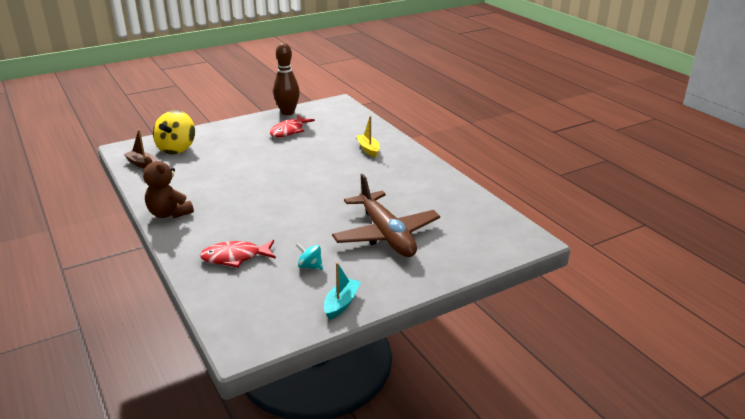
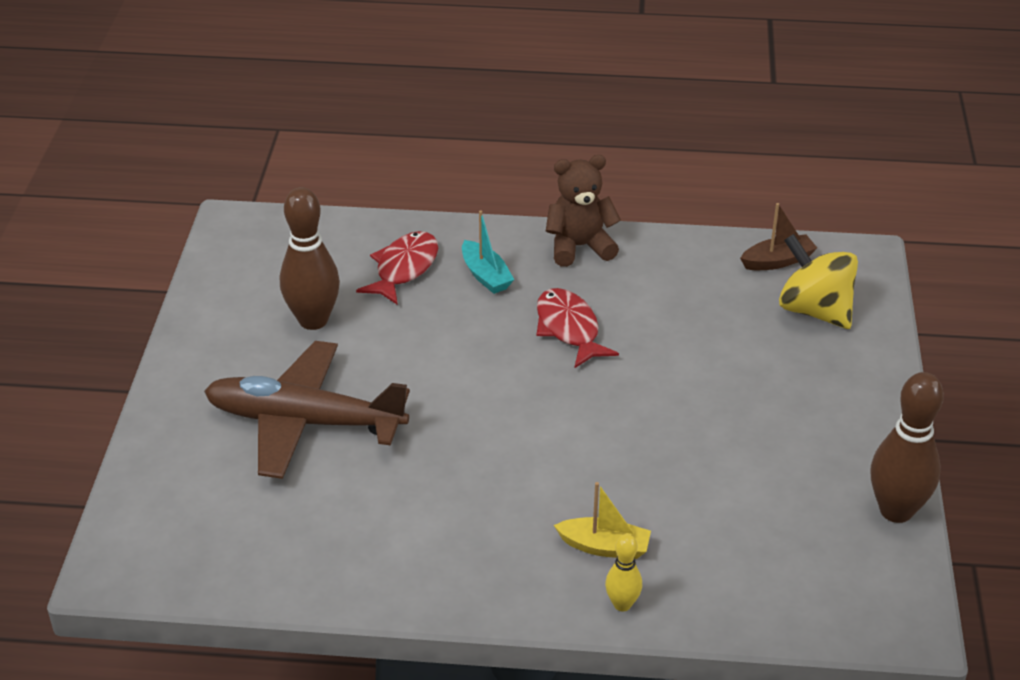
camera: 125 degrees right, 10 degrees up
red fish [270,115,315,137] -> red fish moved to [537,288,619,368]
turquoise spinning top [296,243,323,270] -> brown bowling pin [280,187,340,330]
turquoise boat [324,262,361,320] -> turquoise boat moved to [462,210,514,294]
none -> yellow bowling pin [605,534,642,612]

